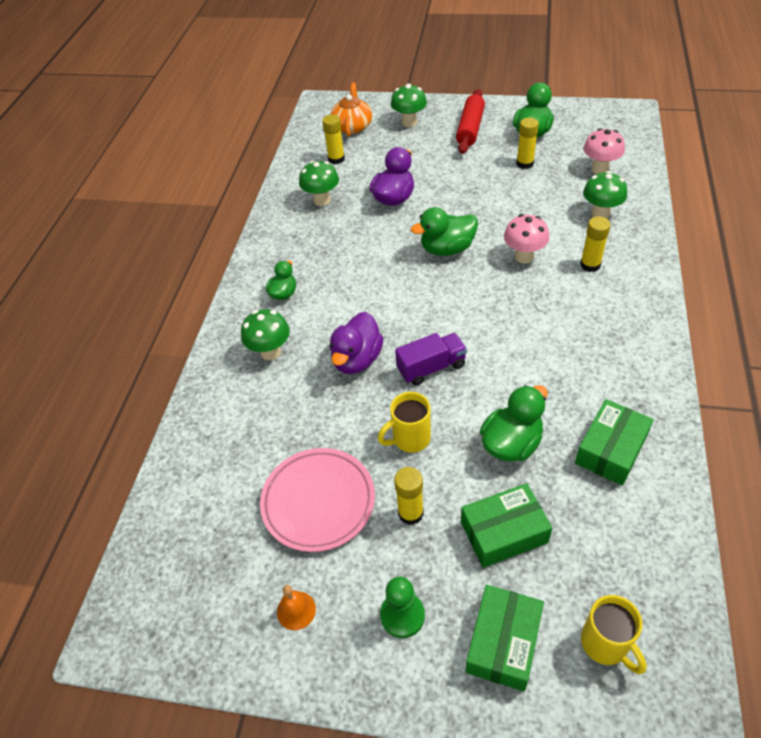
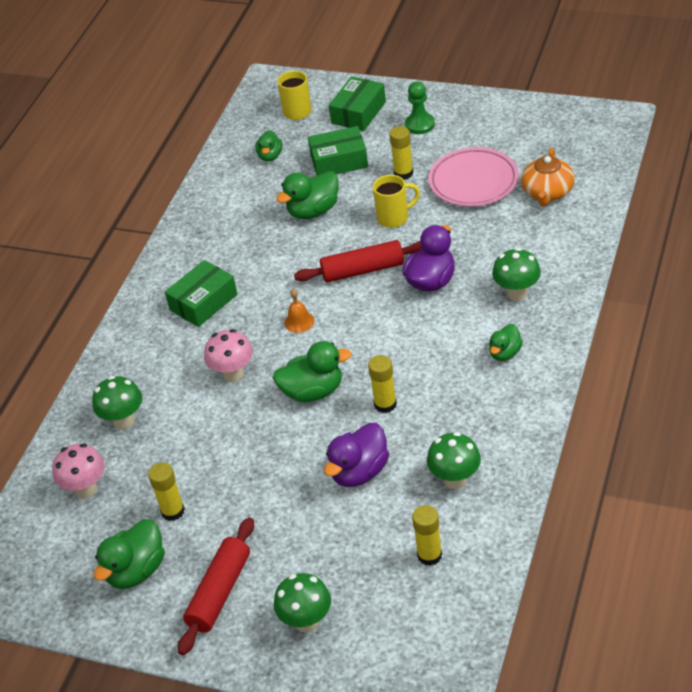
camera: 170 degrees left, 5 degrees down
orange bell [277,585,316,630] -> orange bell moved to [284,289,314,333]
orange teapot [330,82,372,137] -> orange teapot moved to [521,148,574,206]
purple truck [395,333,467,386] -> red rolling pin [294,240,422,283]
green box [575,399,654,486] -> green box moved to [165,260,238,327]
yellow glue stick [580,216,611,272] -> yellow glue stick moved to [368,355,397,413]
none -> green duck [255,130,282,162]

